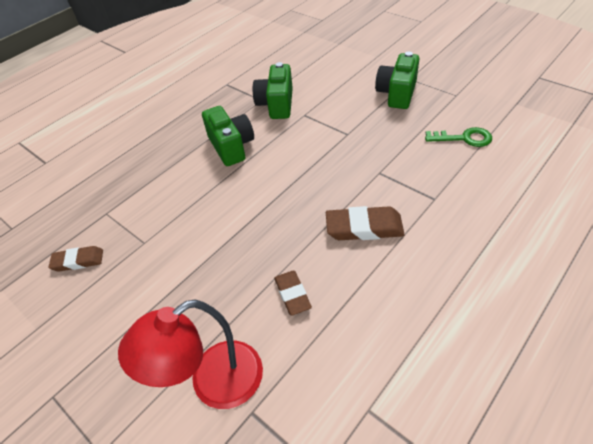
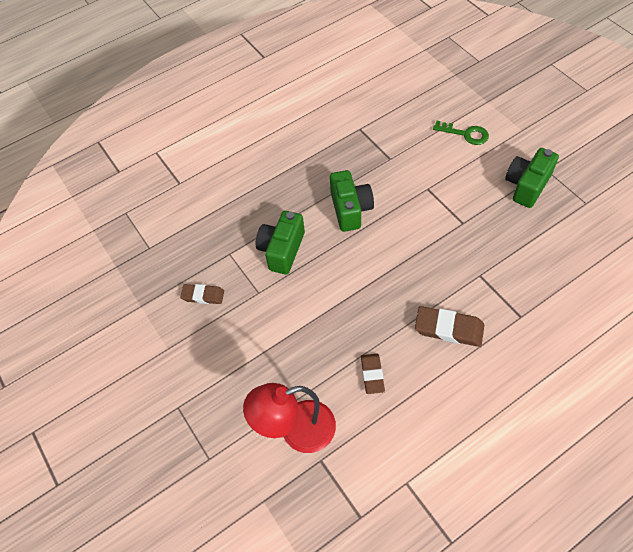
camera: 15 degrees right, 10 degrees up
green camera [253,62,293,119] -> green camera moved to [256,211,305,275]
green key [425,127,492,147] -> green key moved to [433,121,489,145]

